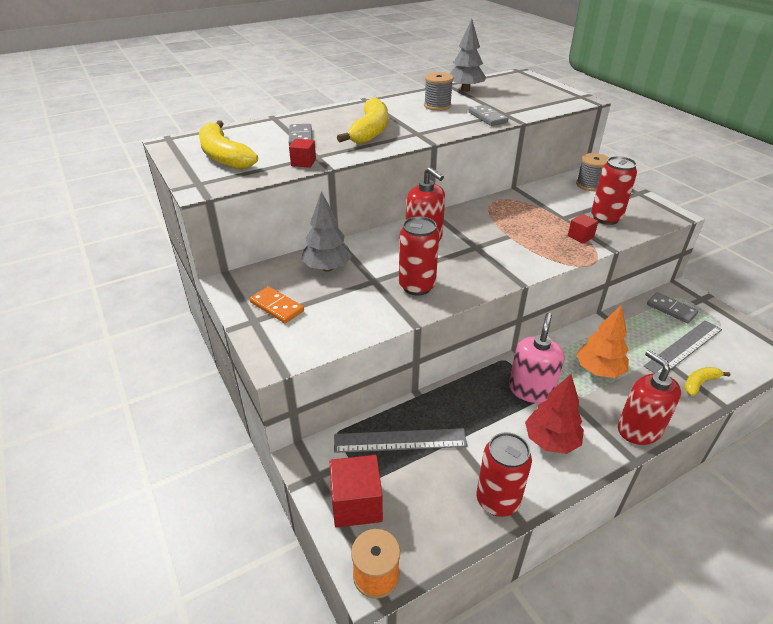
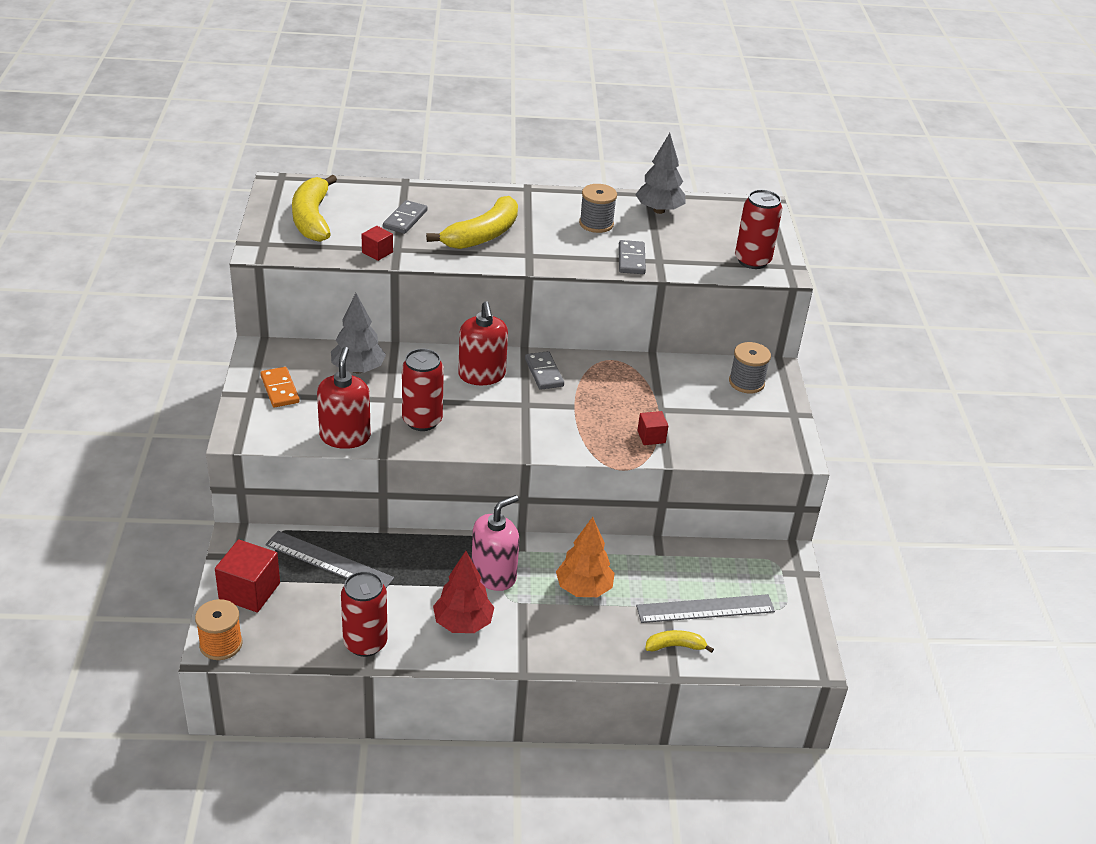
camera: 25 degrees right, 0 degrees up
red can [591,156,637,225] -> red can moved to [735,190,782,269]
red soap dispenser [618,350,681,445] -> red soap dispenser moved to [317,347,371,449]
grey domino [647,292,698,323] -> grey domino moved to [525,351,564,390]

